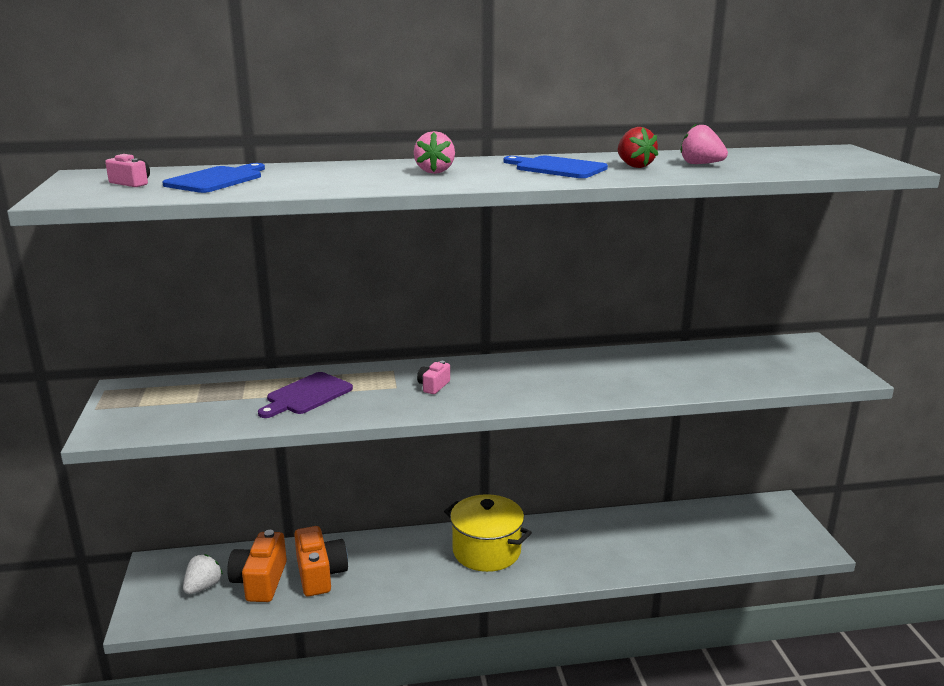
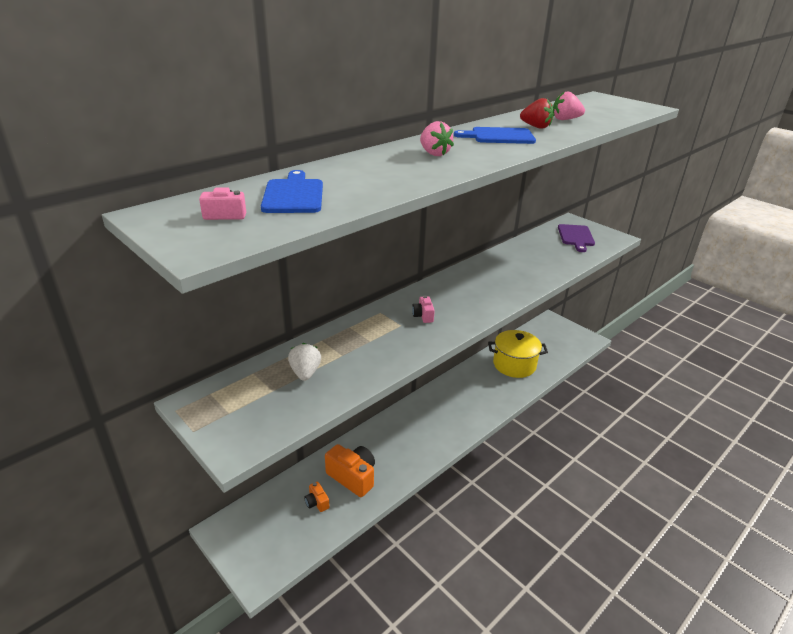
camera: 35 degrees left, 10 degrees up
white strawberry [183,554,223,594] -> white strawberry moved to [288,343,321,381]
orange camera [227,530,287,602] -> orange camera [304,482,330,512], size x0.50
purple cutting board [258,372,353,418] -> purple cutting board moved to [558,224,595,252]
yellow pot [444,494,532,572] -> yellow pot moved to [488,330,548,378]

